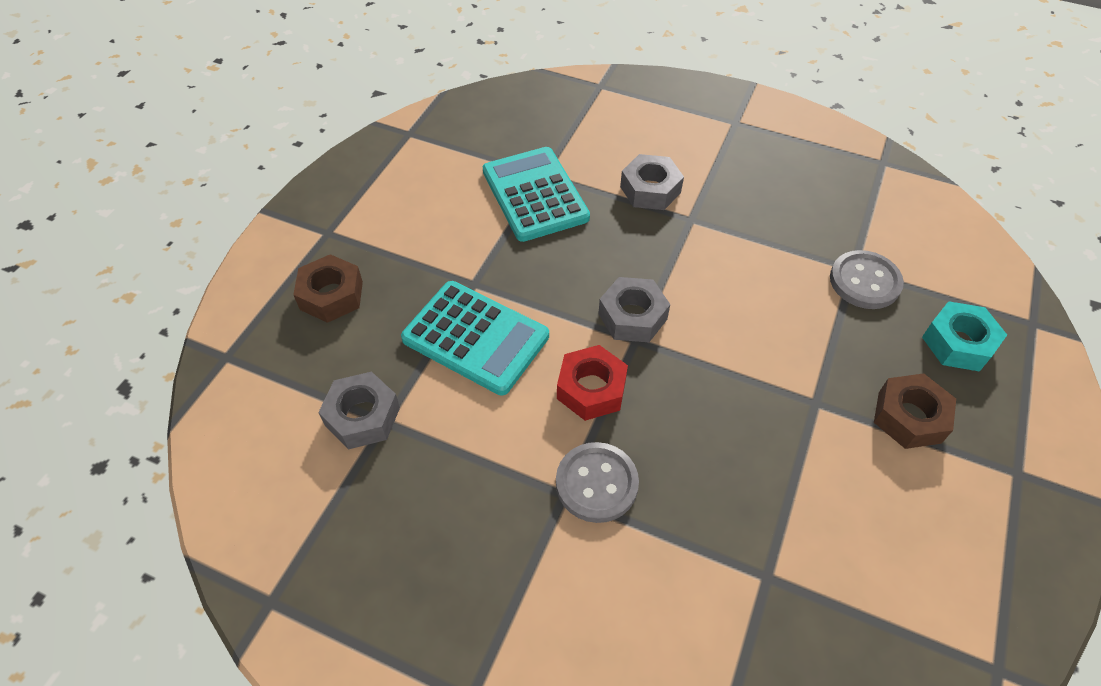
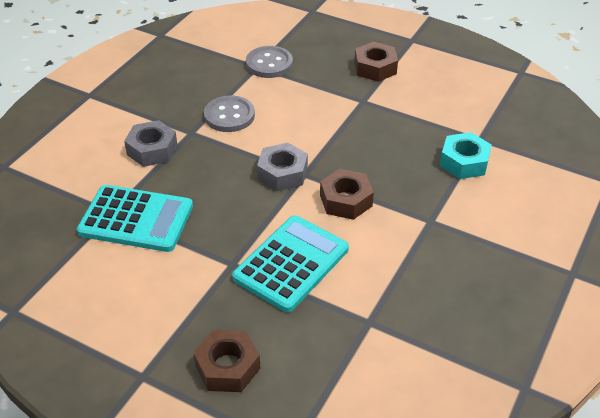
camera: 85 degrees left, 10 degrees down
grey nut [318,372,400,450] -> none
turquoise calculator [483,147,590,242] -> turquoise calculator turned 150 degrees counterclockwise [77,185,193,252]
grey button [556,442,639,523] -> grey button moved to [204,96,255,132]
red nut [557,345,628,421] -> brown nut [320,169,374,220]
turquoise nut [922,301,1007,372] -> turquoise nut moved to [440,132,492,179]

